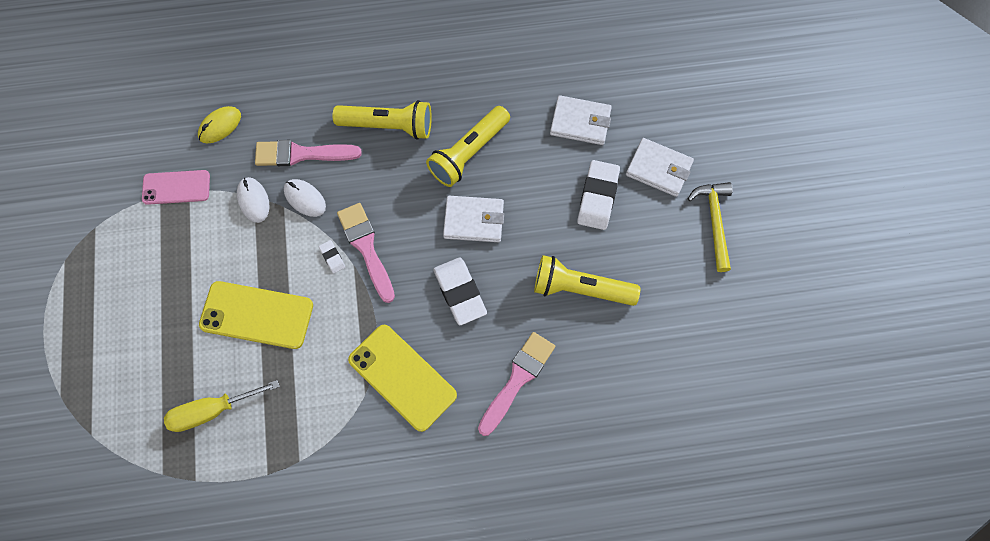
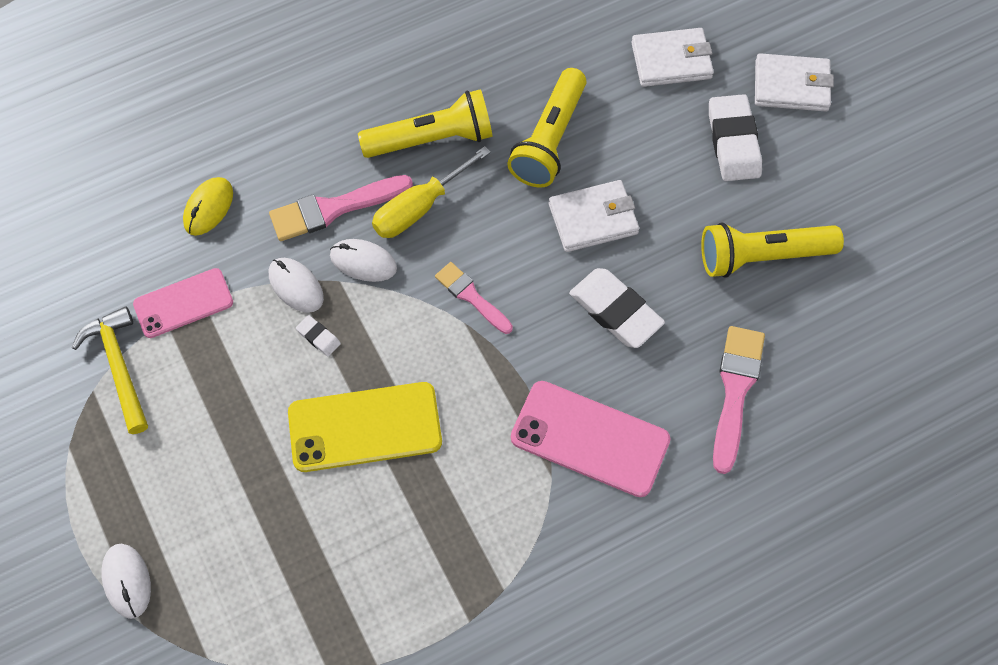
camera: 20 degrees left, 5 degrees down
yellow screwdriver [164,380,280,432] -> yellow screwdriver moved to [372,146,491,238]
white eraser [319,240,345,274] -> white eraser moved to [296,315,341,356]
pink brush [337,203,395,303] -> pink brush [435,262,513,334], size x0.65
yellow phone [348,325,457,432] -> pink phone [511,381,671,497]
yellow hammer [688,182,733,272] -> yellow hammer moved to [72,306,148,434]
none -> white mouse [102,544,151,619]

